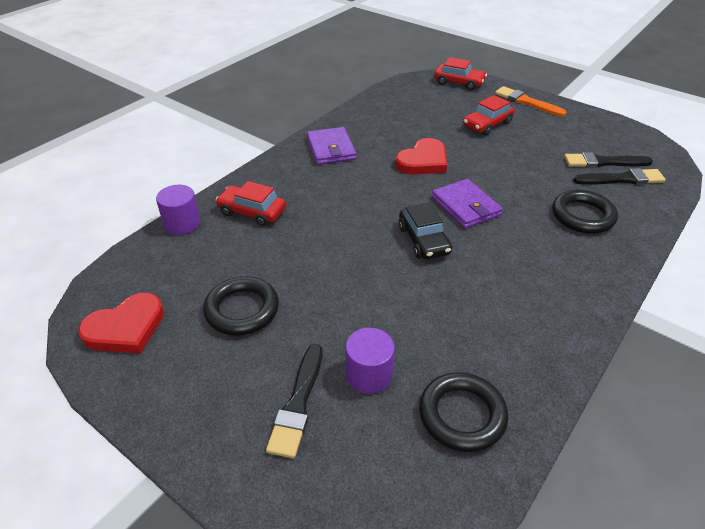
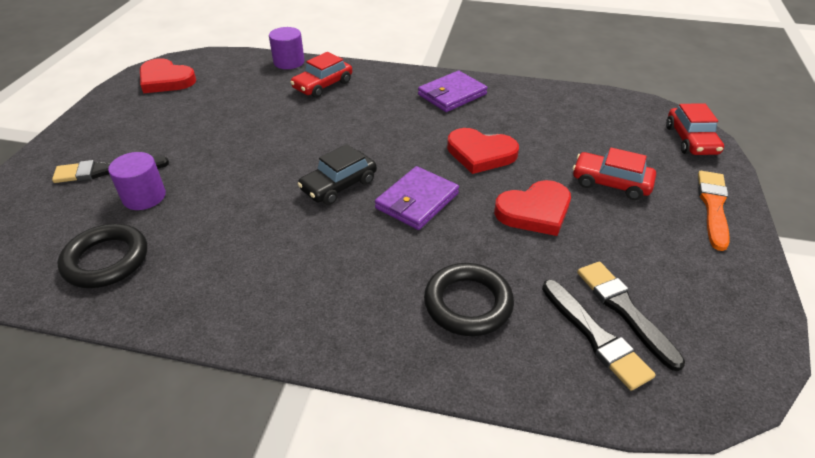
camera: 65 degrees right, 0 degrees up
black ring [203,276,279,336] -> none
red car [216,181,286,226] -> red car turned 135 degrees counterclockwise [290,52,352,98]
none -> red heart [494,180,571,236]

